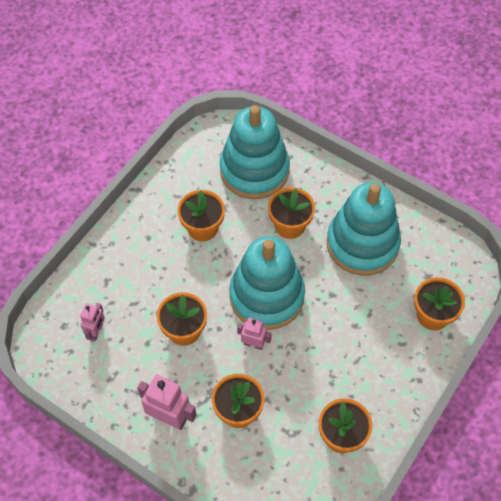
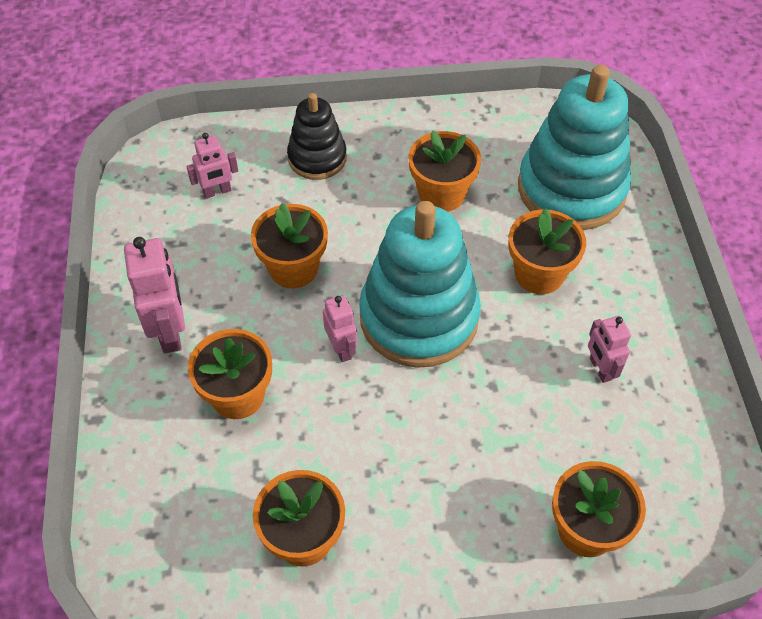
camera: 50 degrees right, 5 degrees down
turquoise stacking toy [327,182,401,276] -> pink robot [588,316,631,383]
none -> black stacking toy [287,93,347,180]

